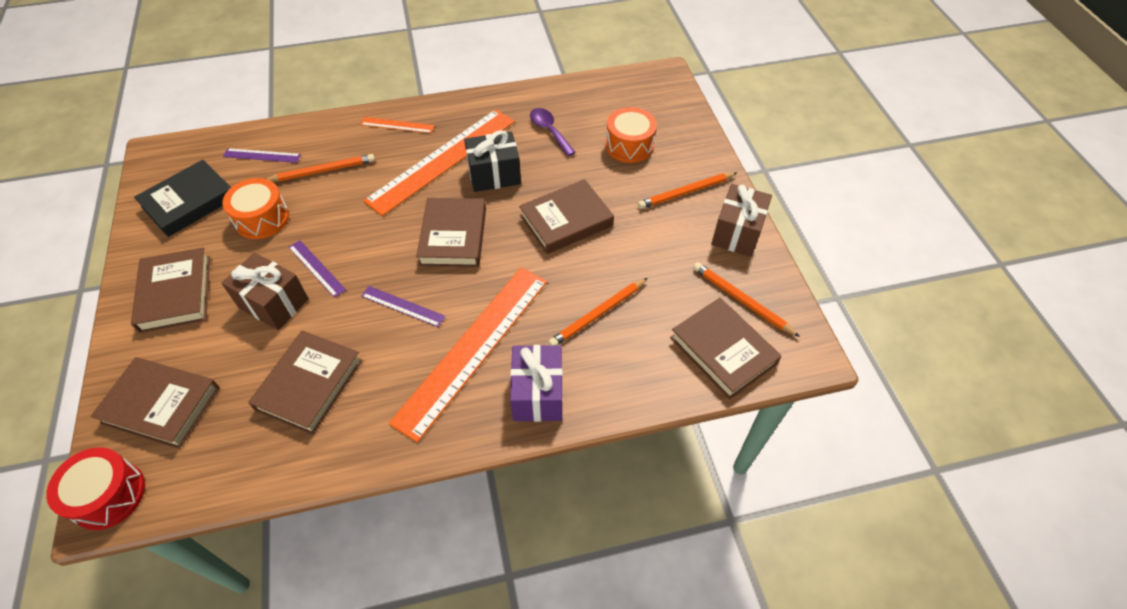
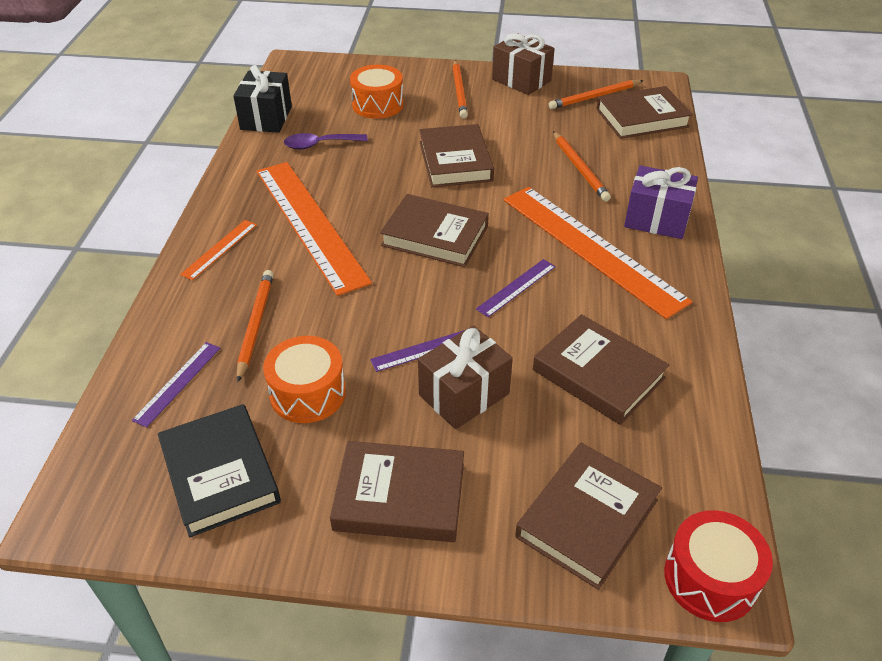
camera: 70 degrees left, 10 degrees down
black gift [464,130,521,192] -> black gift moved to [233,65,292,133]

